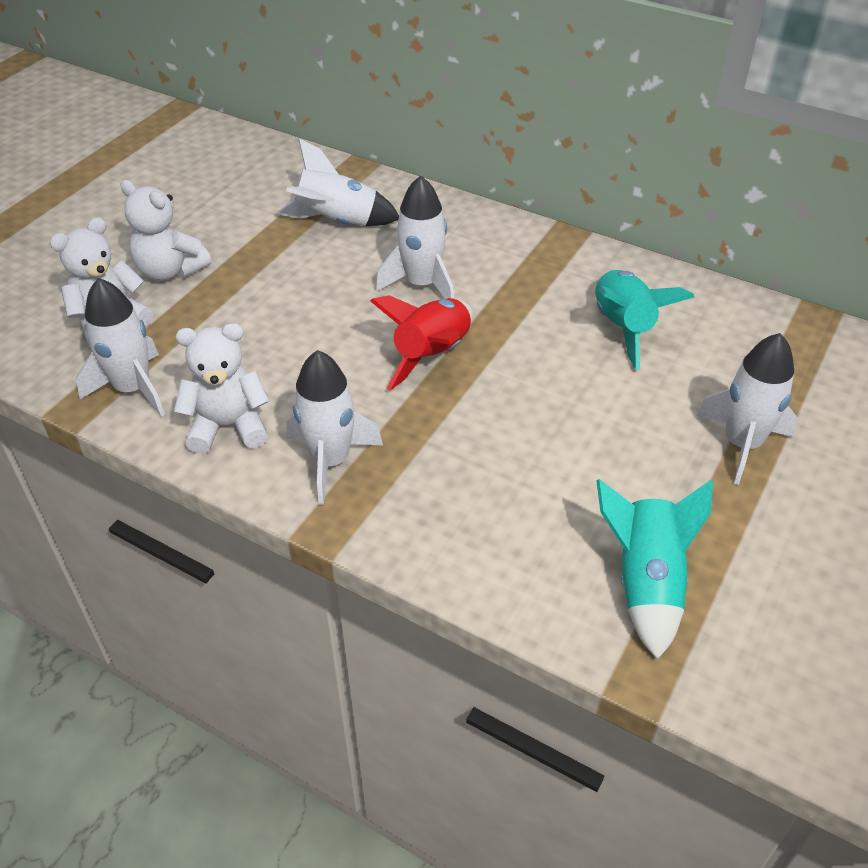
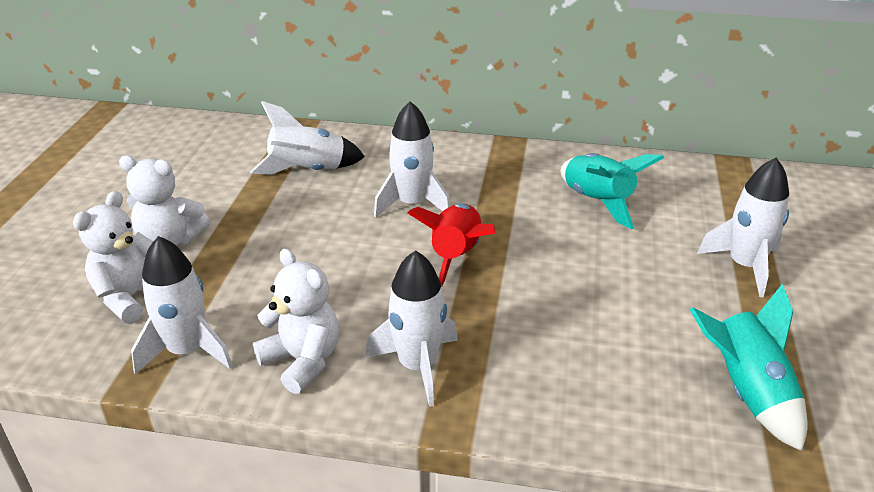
camera: 20 degrees left, 10 degrees down
white teddy bear [174,323,269,454] -> white teddy bear turned 75 degrees clockwise [253,248,339,394]

